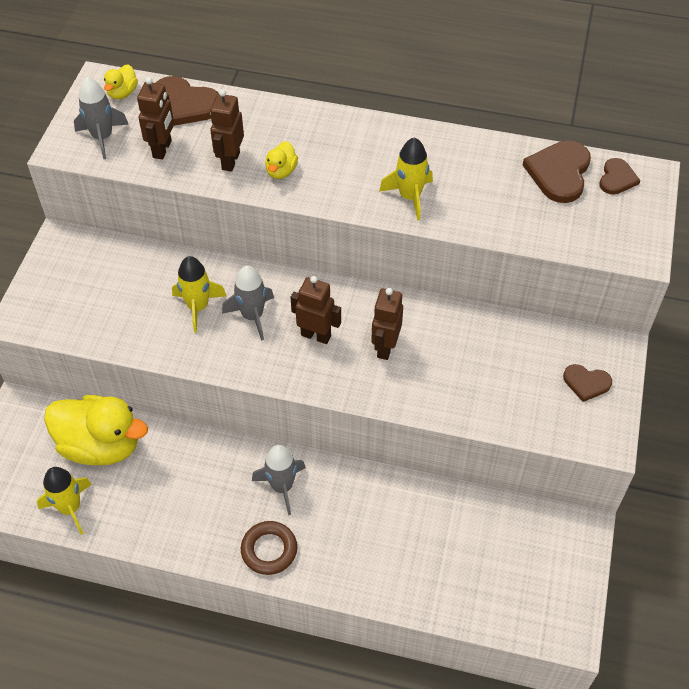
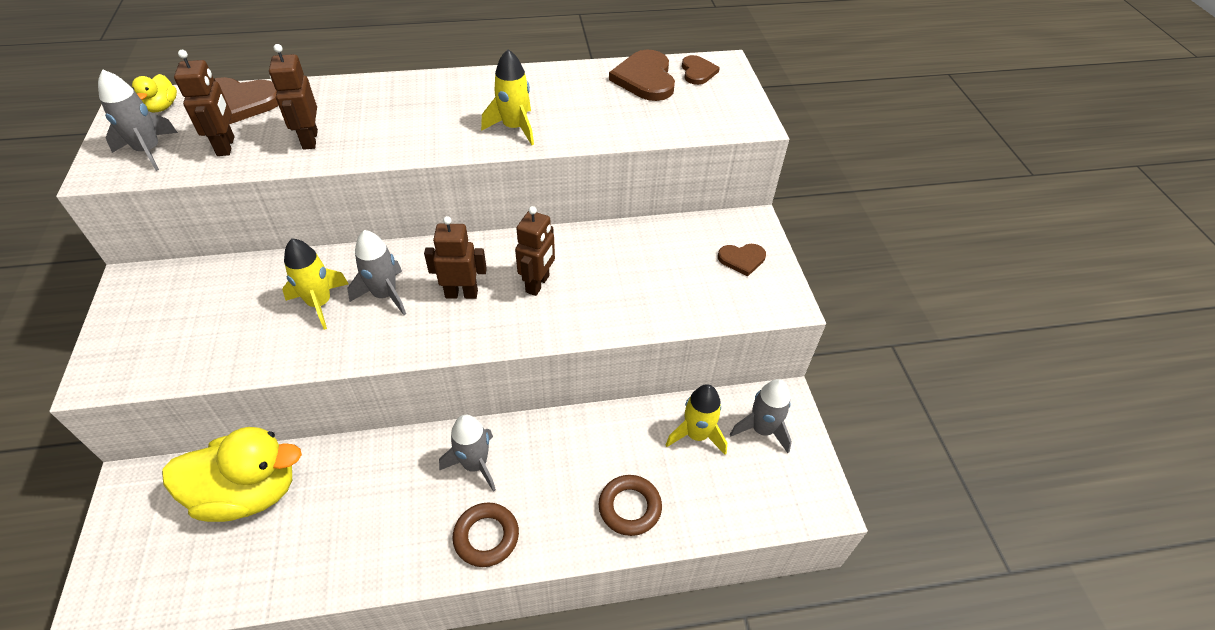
camera: 25 degrees left, 5 degrees down
yellow rocket [37,467,92,535] -> yellow rocket moved to [666,384,727,455]
yellow duck [265,141,298,179] -> none
brown robot [371,288,403,360] -> brown robot turned 150 degrees counterclockwise [515,206,555,296]
none -> brown ring [598,475,662,536]
none -> grey rocket [730,379,792,453]

